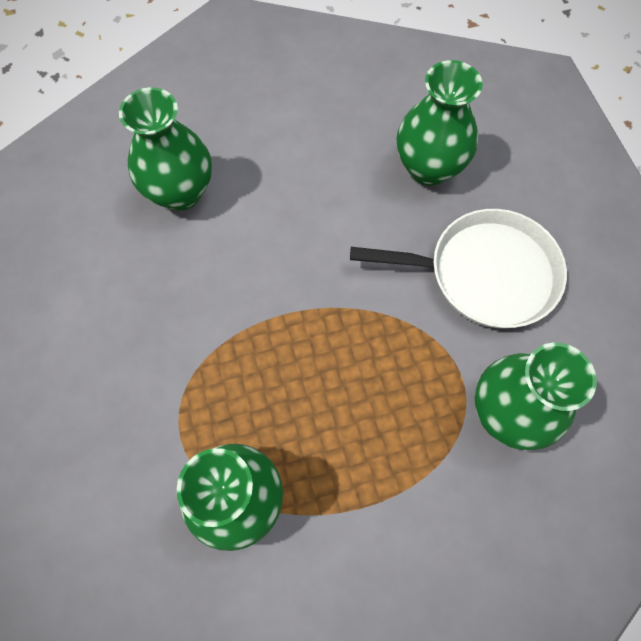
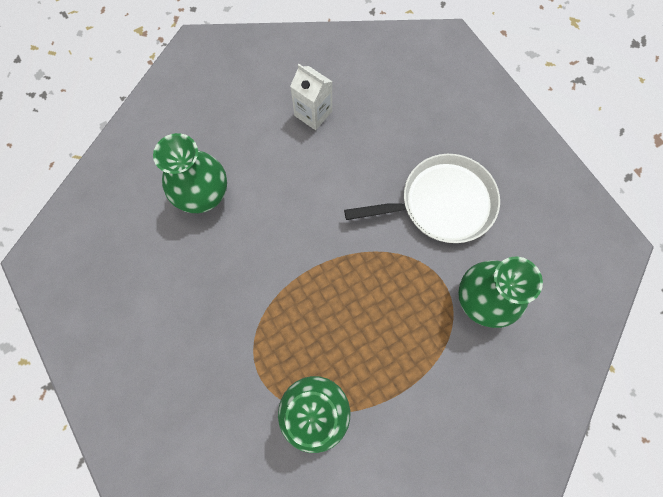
camera: 15 degrees left, 5 degrees up
green vase [397,60,483,186] -> none
none -> white carton [290,64,333,130]

